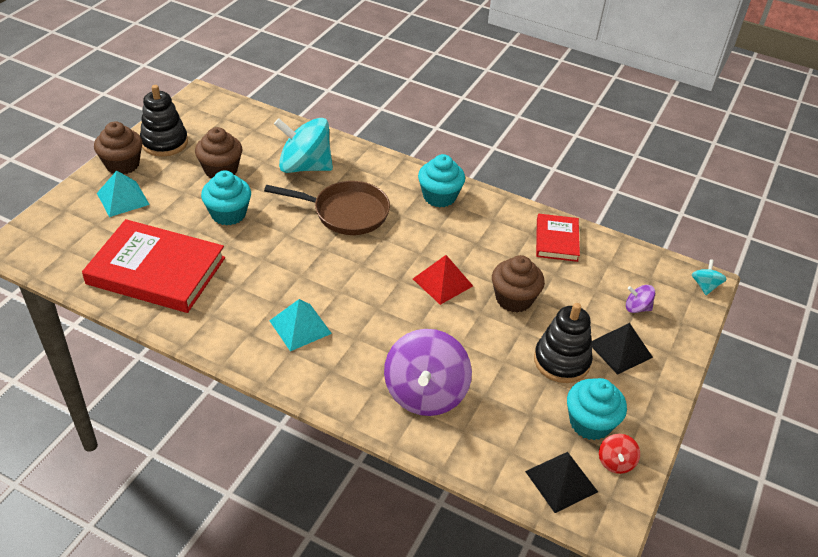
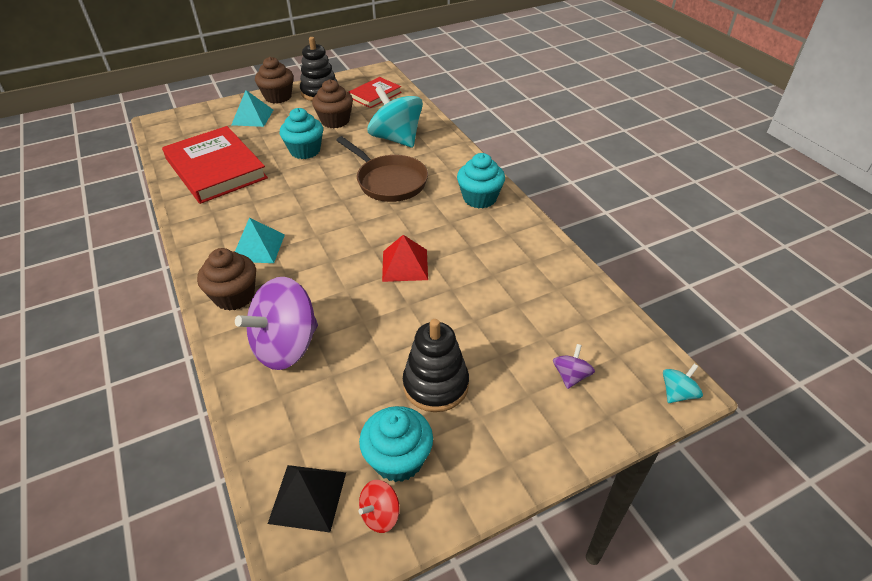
camera: 40 degrees right, 0 degrees up
brown cupcake [492,255,545,313] -> brown cupcake moved to [197,248,256,311]
red book [536,214,580,262] -> red book moved to [348,77,401,108]
black pyramid [591,323,653,375] -> none
purple spinning top [626,285,655,313] -> purple spinning top turned 60 degrees clockwise [553,344,595,389]

